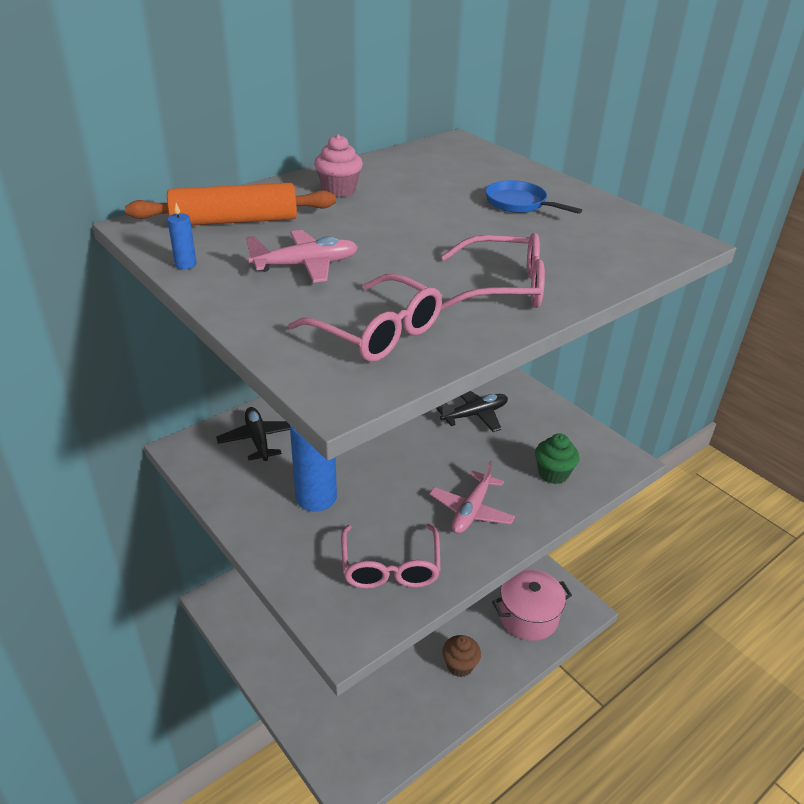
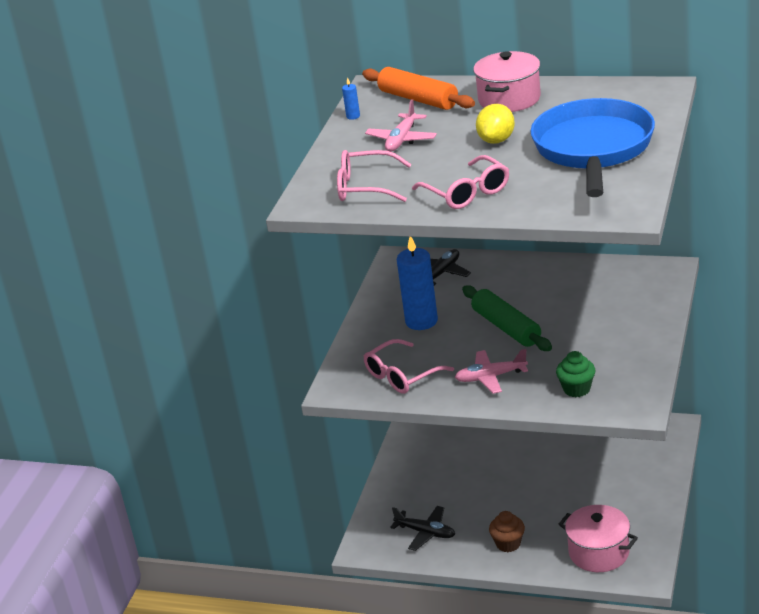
camera: 60 degrees right, 5 degrees down
pink plane [246,230,358,283] -> pink plane turned 75 degrees clockwise [365,99,437,152]
pink glasses [289,273,442,362] -> pink glasses turned 90 degrees clockwise [337,150,412,202]
pink cupcake [314,134,363,197] -> pink pot [473,51,541,112]
black plane [436,391,508,432] -> black plane moved to [390,506,455,551]
blue pan [485,180,582,214] -> blue pan [530,98,655,197], size x2.41
none -> green rolling pin [462,285,552,351]
none -> yellow lemon [476,104,515,144]

